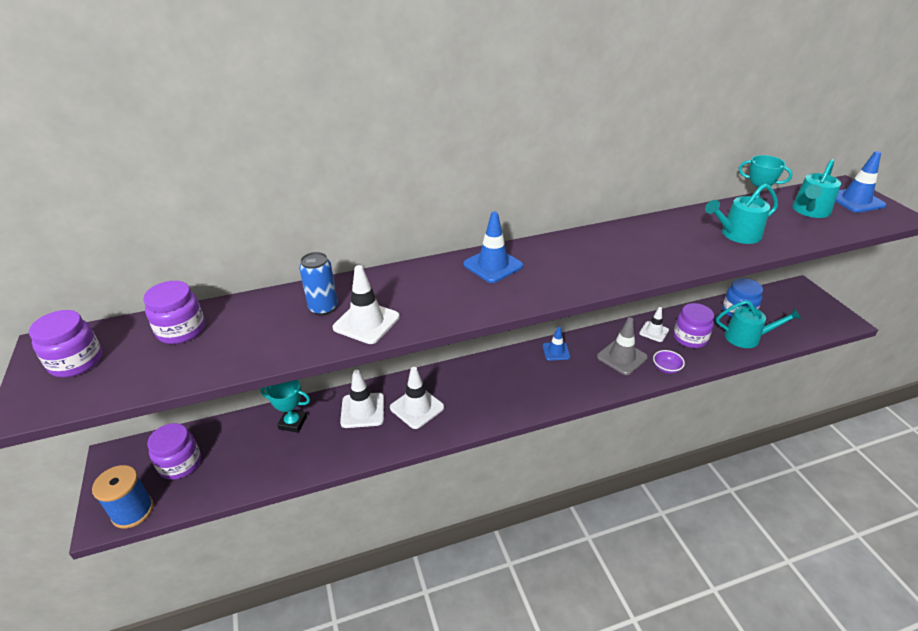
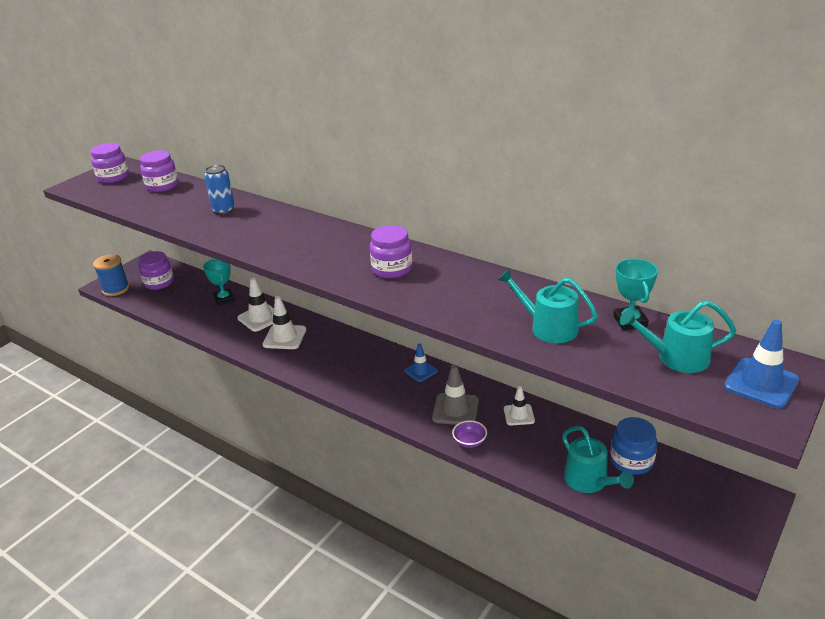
camera: 55 degrees right, 5 degrees down
white traffic cone [333,265,400,344] -> none
blue traffic cone [463,212,523,283] -> none
purple jar [674,303,714,348] -> purple jar moved to [370,225,413,278]

